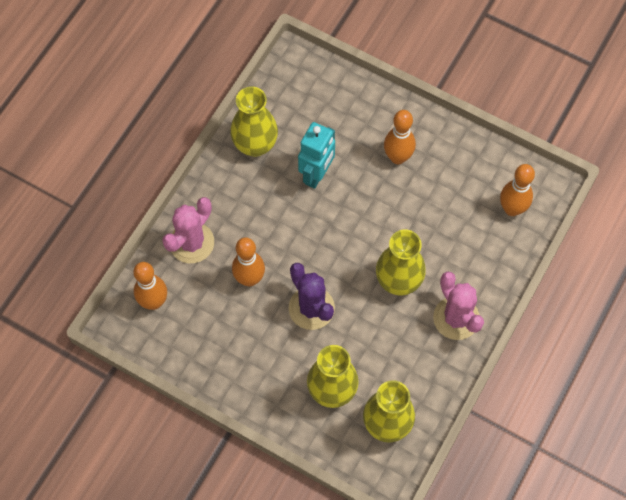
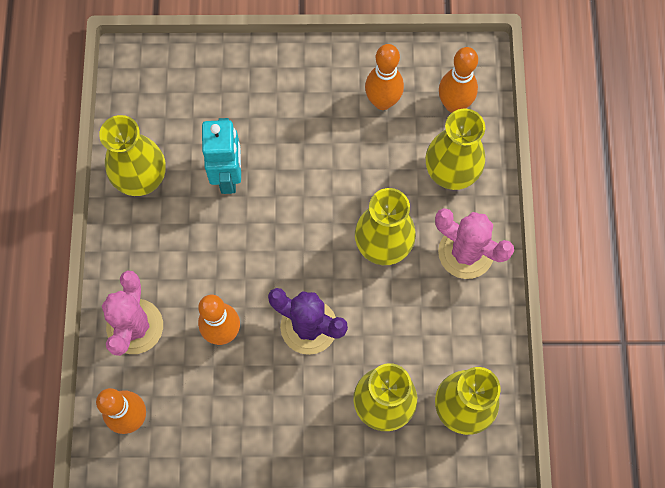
camera: 30 degrees left, 5 degrees up
orange bowling pin [384,110,416,164] -> orange bowling pin moved to [365,44,404,110]
none -> yellow vase [425,108,485,190]

